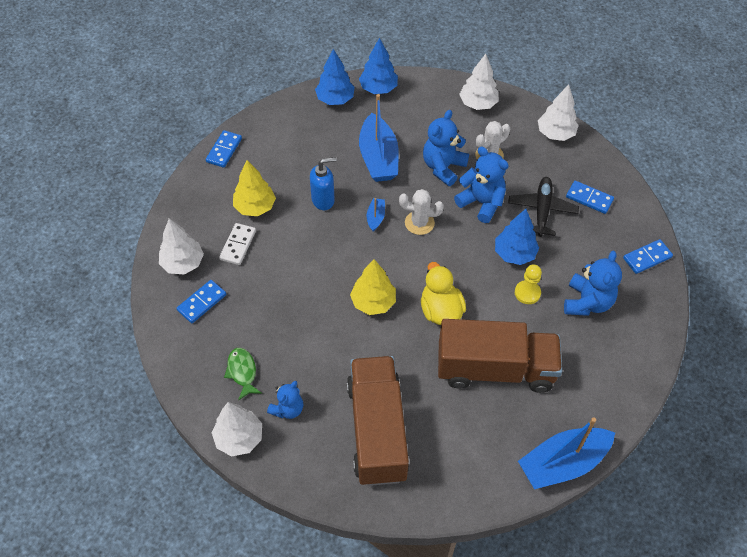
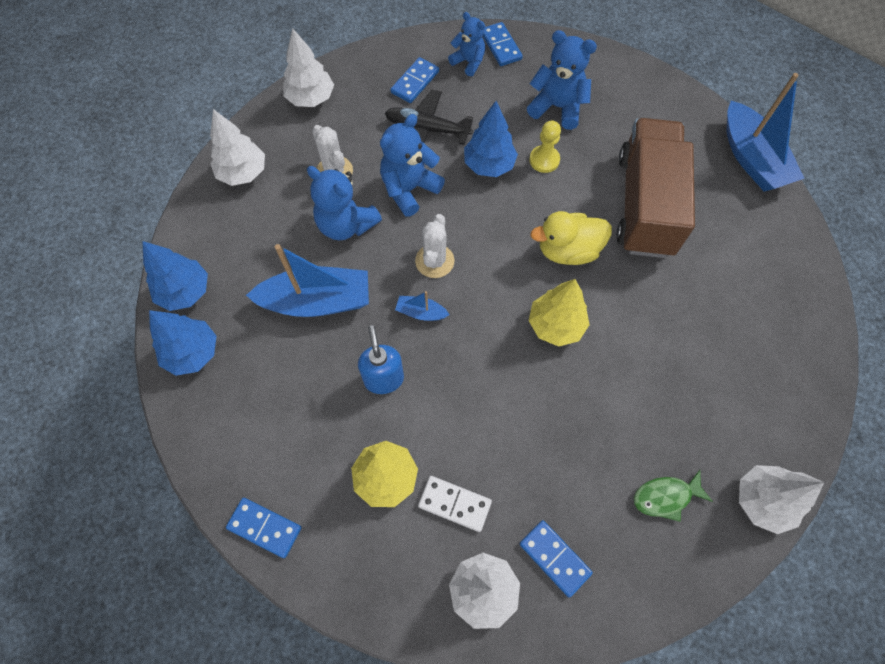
camera: 85 degrees left, 10 degrees up
blue teddy bear [267,381,303,419] -> blue teddy bear moved to [448,12,485,76]
brown truck [347,356,409,486] -> none

